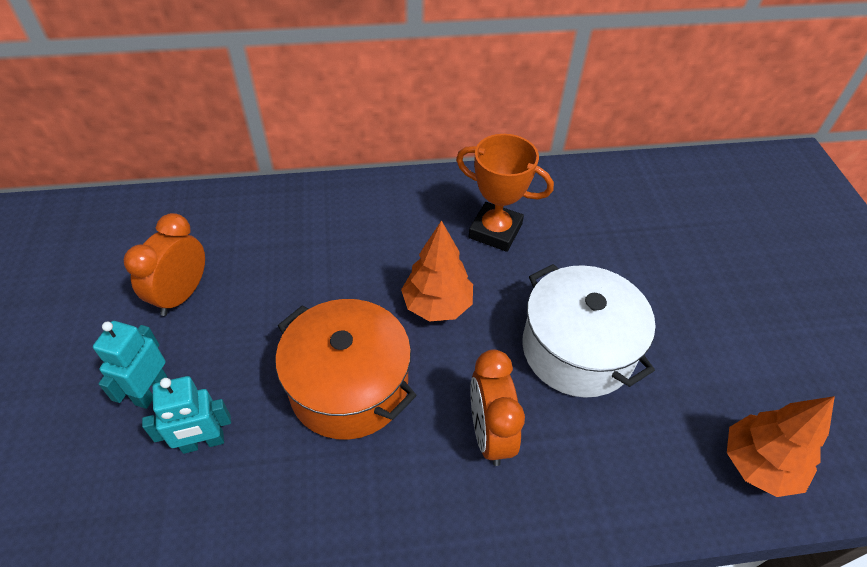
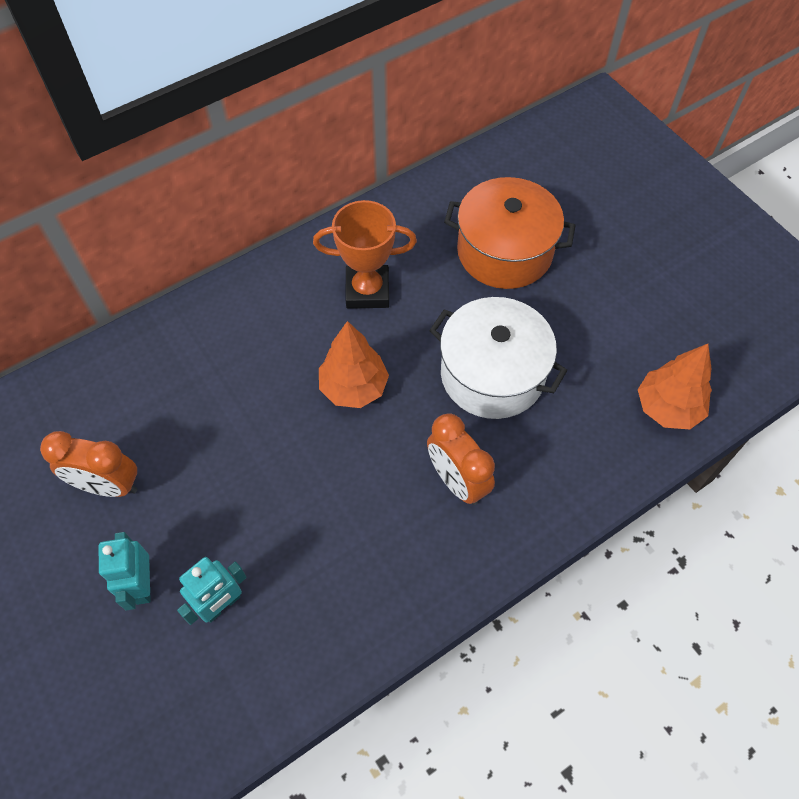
camera: 25 degrees left, 10 degrees up
orange clock [124,213,205,316] -> orange clock turned 75 degrees counterclockwise [40,431,137,497]
orange pot [275,299,417,440] -> orange pot moved to [444,177,576,289]

